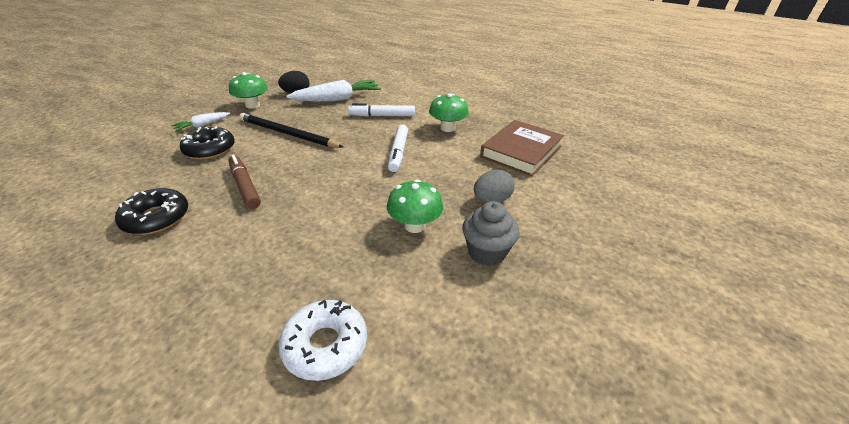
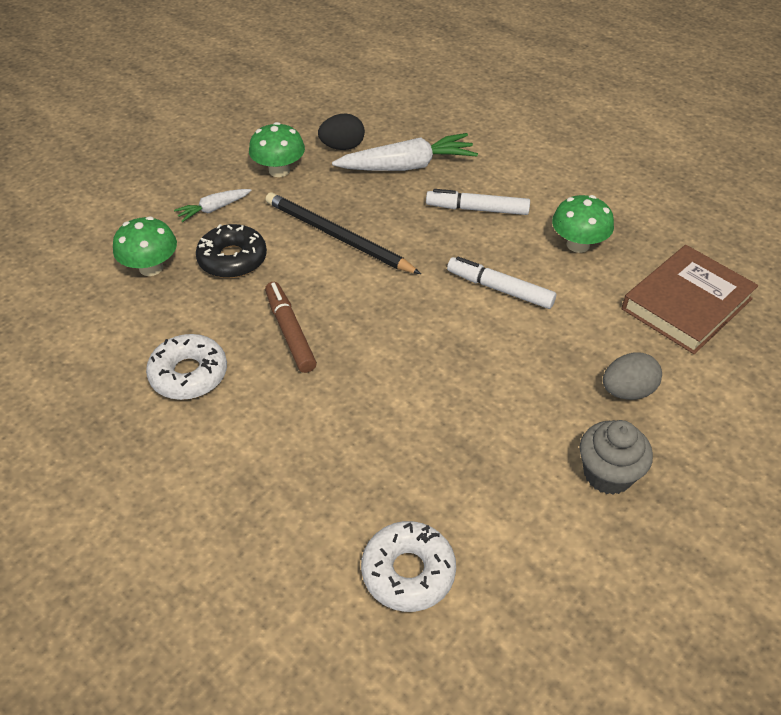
camera: 10 degrees right, 10 degrees up
black donut [115,188,188,235] -> white donut [146,334,227,400]
green mushroom [387,179,443,233] -> green mushroom moved to [113,216,177,276]
white marker [388,124,408,172] -> white marker turned 105 degrees clockwise [447,257,556,309]

